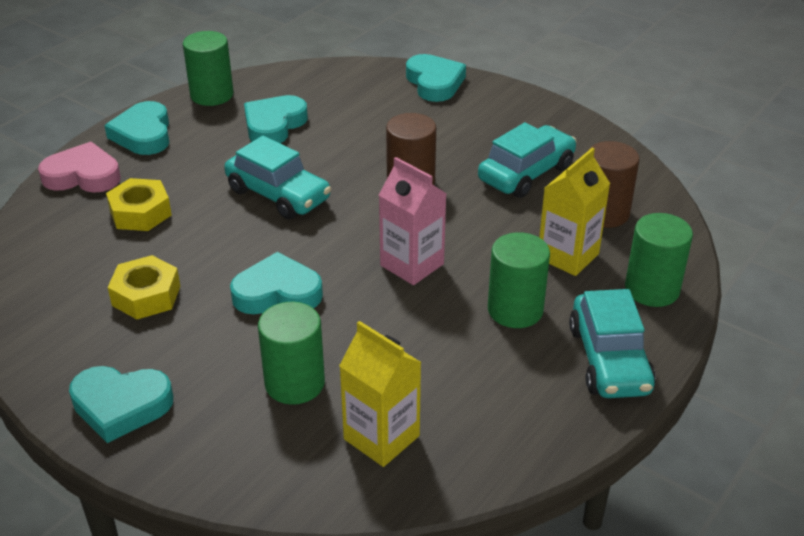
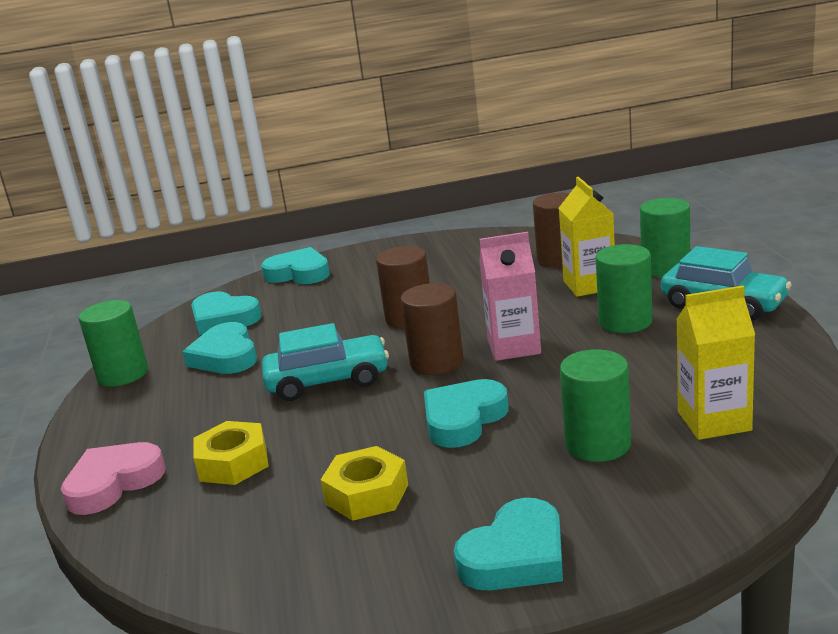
camera: 45 degrees left, 15 degrees down
turquoise heart [104,101,169,155] -> turquoise heart moved to [191,291,262,335]
turquoise car [478,122,577,198] -> none
none -> brown cylinder [401,283,464,375]

